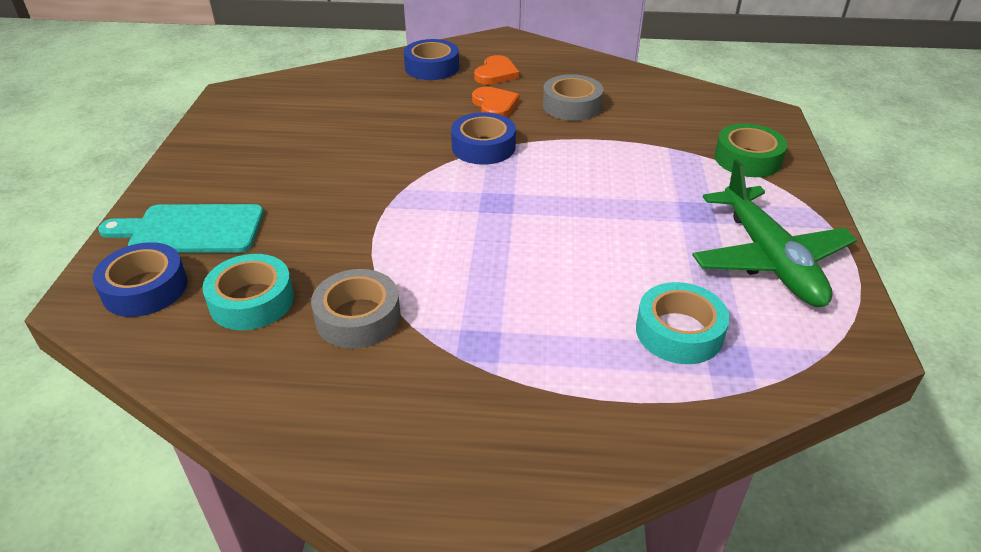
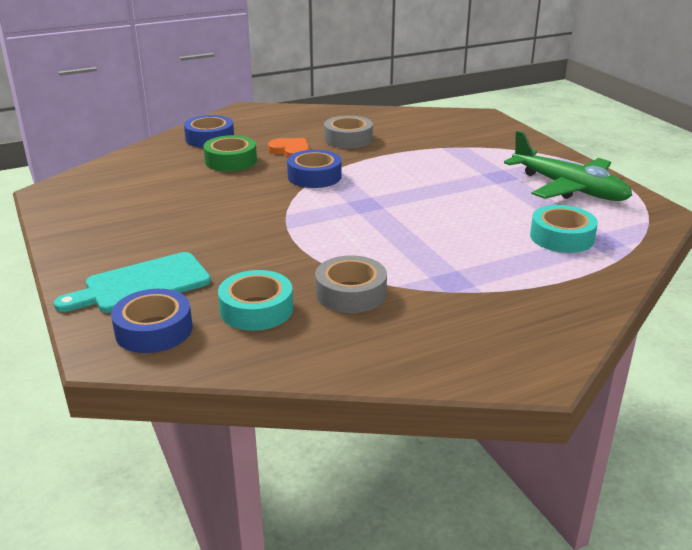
camera: 30 degrees left, 10 degrees down
orange heart [474,55,519,85] -> none
green tape [714,123,787,177] -> green tape moved to [203,135,257,171]

